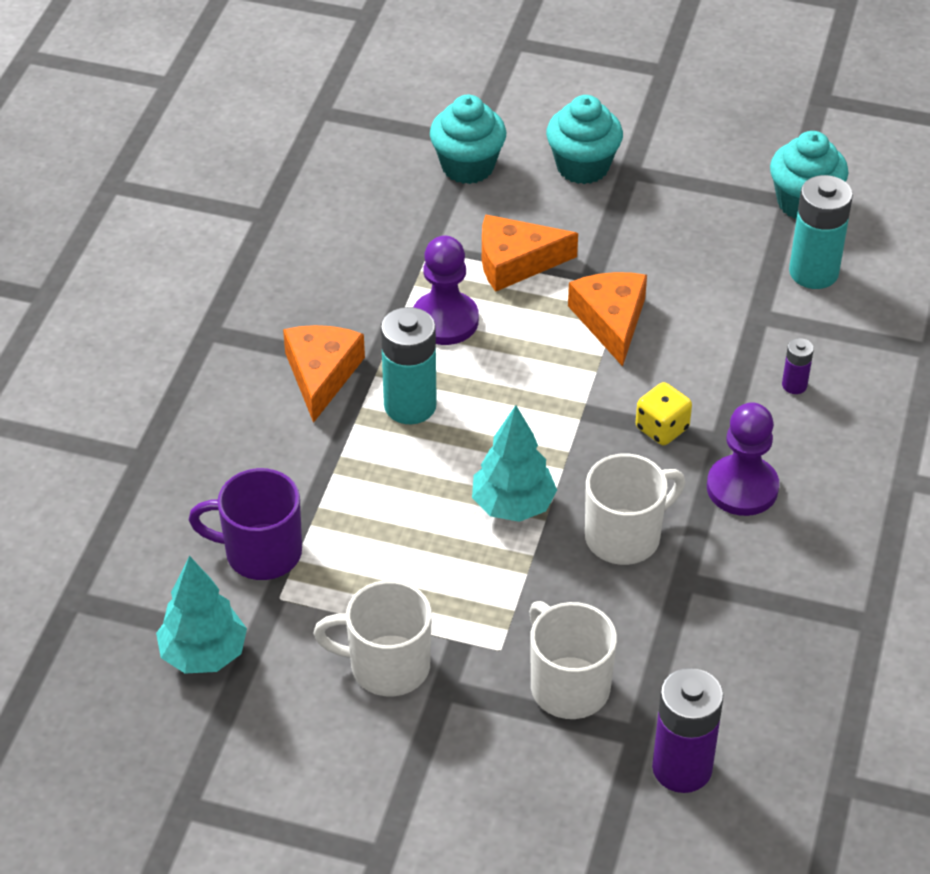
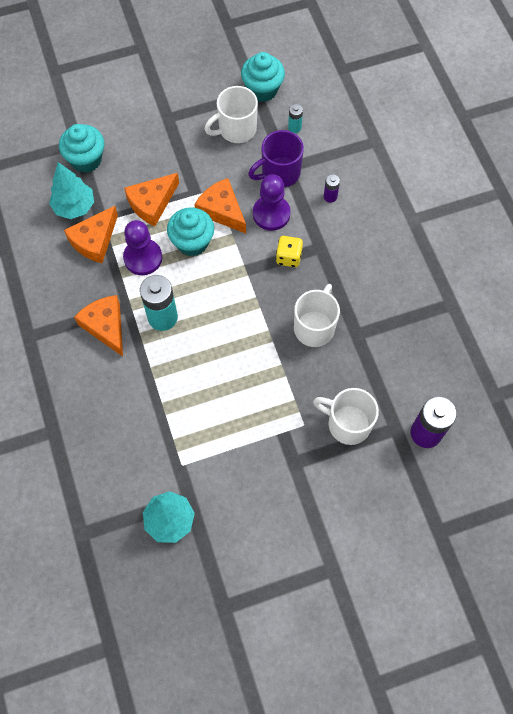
camera: 35 degrees left, 20 degrees up
purple mug [189,468,302,580] -> purple mug moved to [248,130,304,187]
white mug [313,580,432,696] -> white mug moved to [204,86,258,143]
turquoise tree [472,405,557,522] -> turquoise tree moved to [49,162,94,219]
turquoise cupcake [546,95,623,184] -> turquoise cupcake moved to [167,207,214,256]
purple pawn [707,403,779,516] -> purple pawn moved to [253,174,291,231]
turquoise battery [789,175,853,289] -> turquoise battery [288,104,303,133], size x0.49
none -> orange cheese [64,206,118,263]

